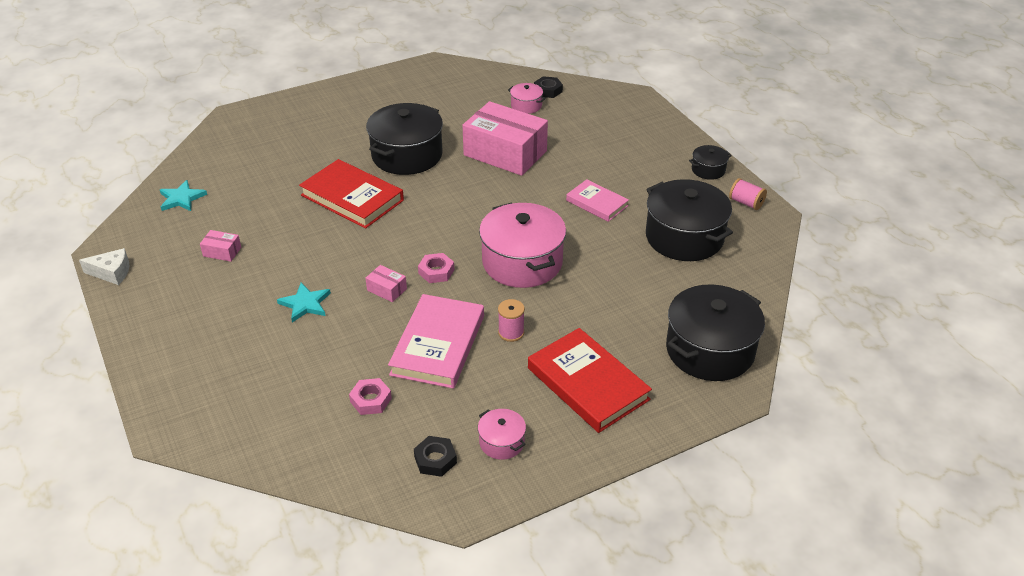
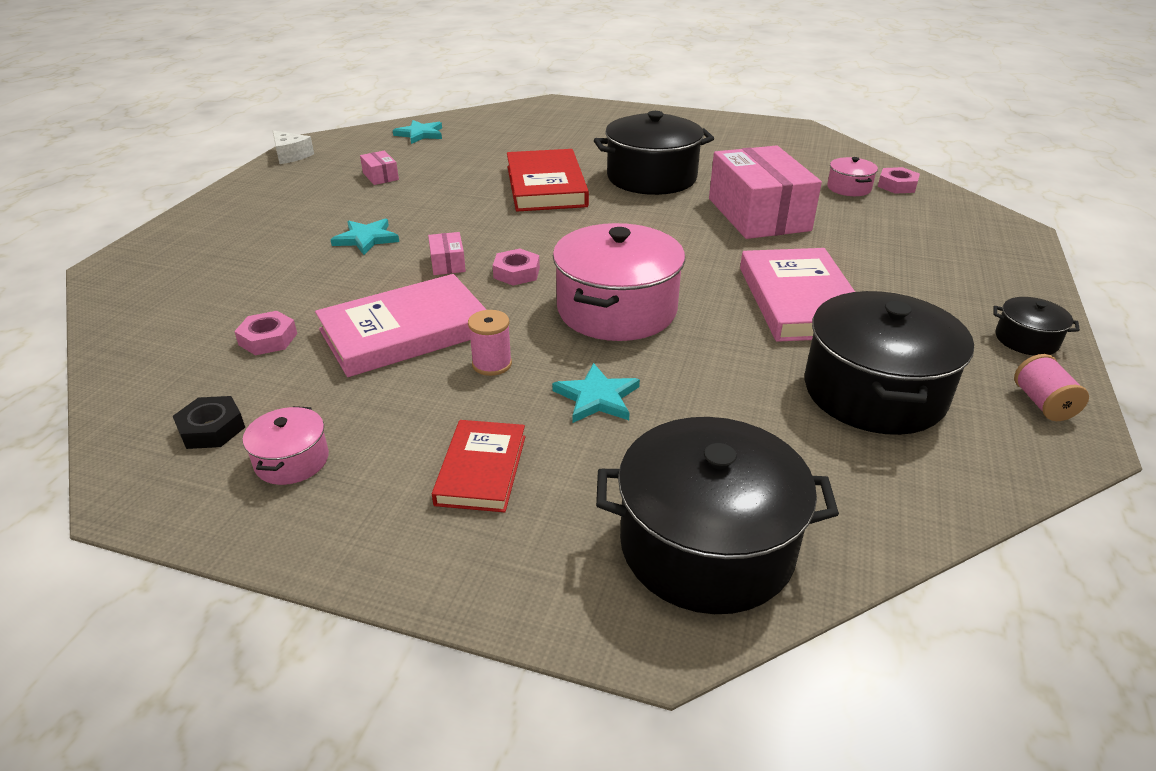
camera: 45 degrees right, 5 degrees down
red book [528,328,652,433] -> red book [432,420,525,512], size x0.59
black nut [534,76,563,98] -> pink nut [878,167,920,194]
pink book [566,179,629,222] -> pink book [740,248,855,342], size x1.69
none -> turquoise star [552,363,640,423]

